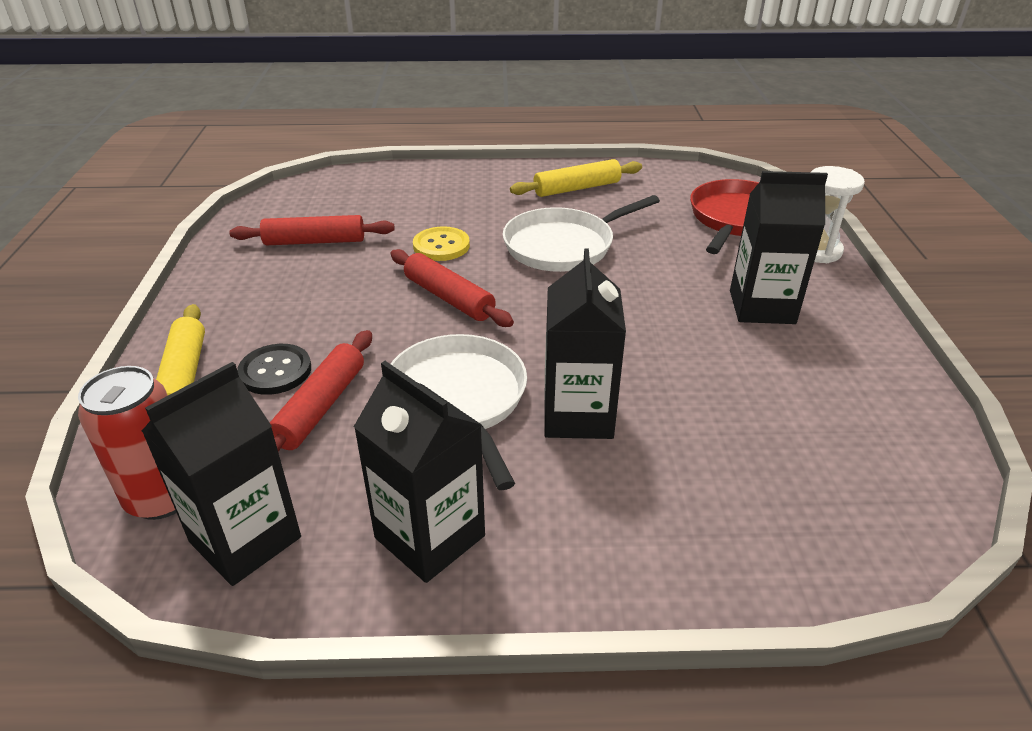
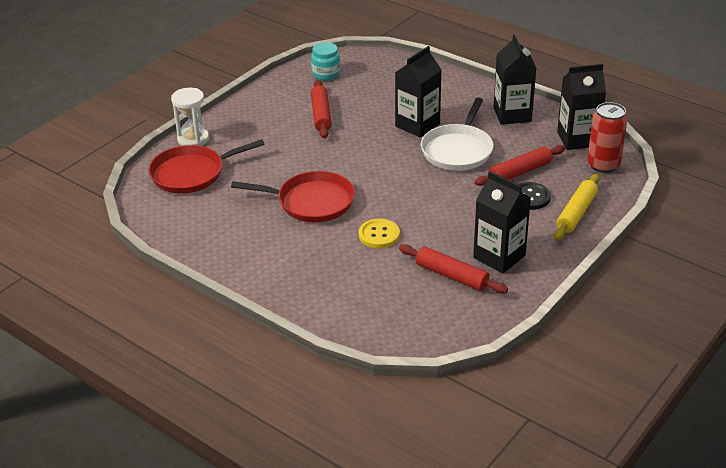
camera: 140 degrees left, 0 degrees up
red rolling pin [390,249,514,327] -> red rolling pin moved to [311,80,332,138]
white pan [503,195,660,272] -> red pan [231,171,355,222]
yellow rolling pin [510,159,642,197] -> none
black carton [730,171,828,324] -> black carton moved to [473,171,531,273]
none -> turquoise jar [311,42,340,80]

